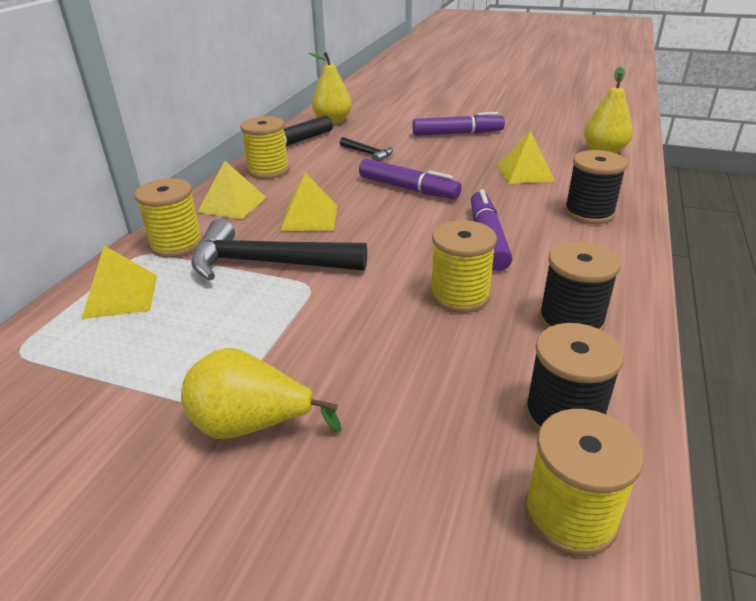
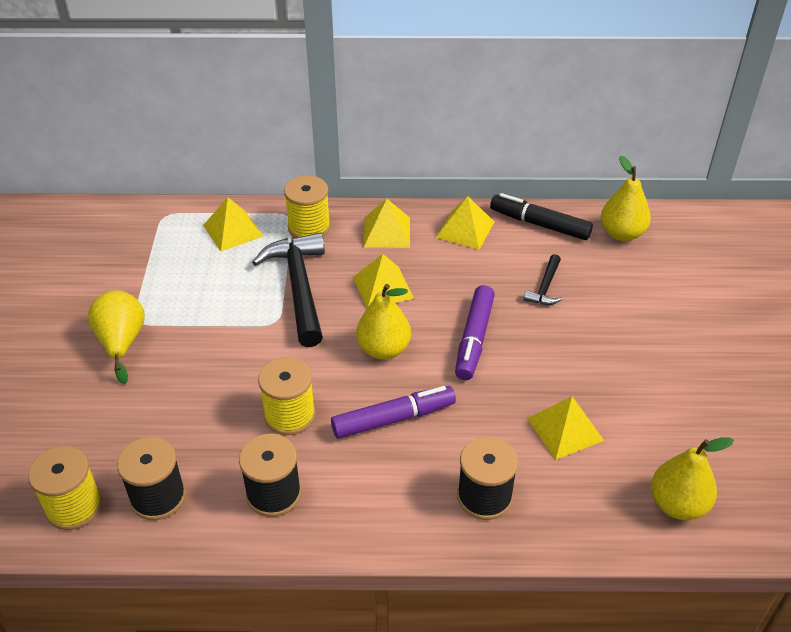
camera: 70 degrees right, 10 degrees up
yellow spool [240,116,289,179] -> yellow pyramid [436,196,494,250]
purple marker [412,112,505,136] -> none
none -> yellow pear [356,284,411,360]

